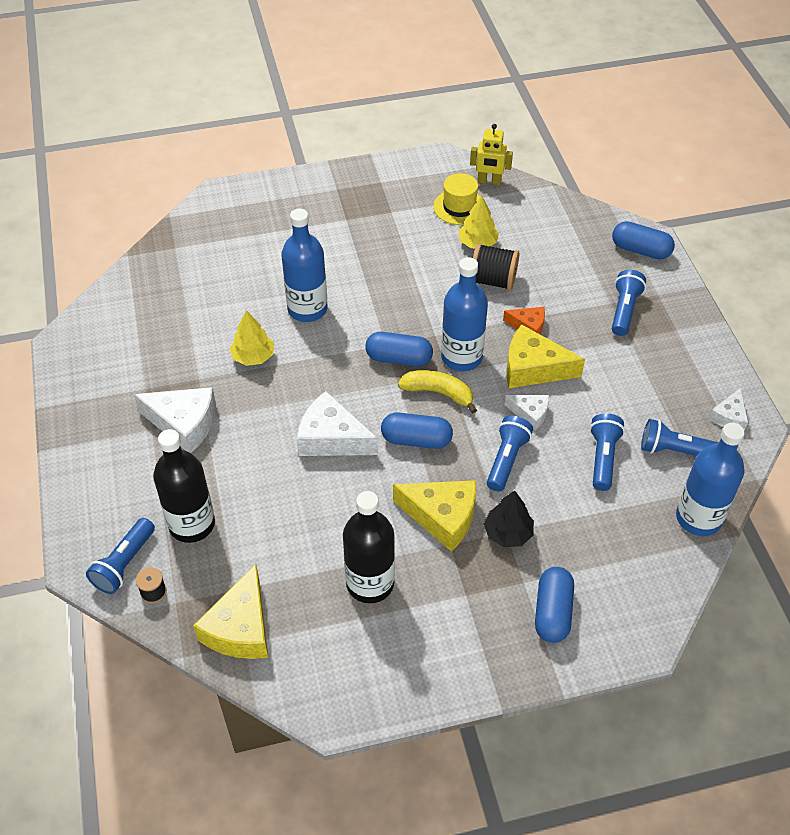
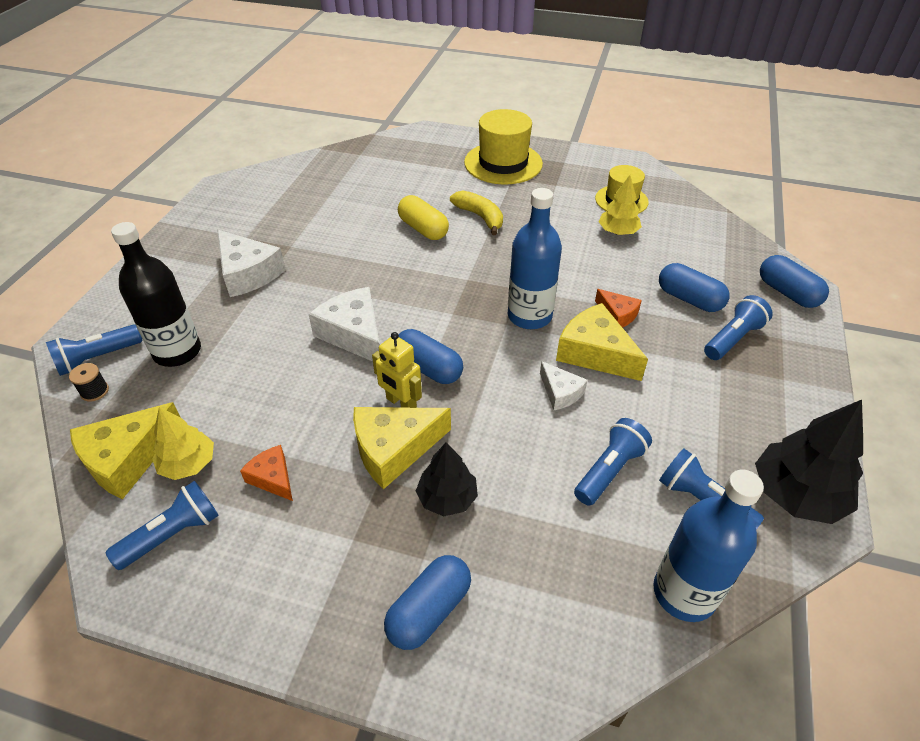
camera: 30 degrees right, 5 degrees down
yellow tree [230,310,274,366] -> yellow tree moved to [152,407,214,480]
blue bottle [281,209,328,322] -> yellow capsule [398,195,449,240]
black bottle [343,491,395,603] -> orange cheese [240,445,293,501]
blue capsule [365,332,433,367] -> blue capsule moved to [659,263,730,312]
yellow cheese [393,480,476,552] -> yellow cheese turned 105 degrees clockwise [353,407,451,489]
yellow banana [398,370,477,414] -> yellow banana moved to [450,191,503,235]
yellow robot [470,124,513,185] -> yellow robot moved to [372,332,422,408]
black spool [473,243,519,290] -> none
blue flashlight [487,416,533,491] -> blue flashlight moved to [106,481,219,570]
white cheese [709,388,748,431] -> black tree [755,400,863,524]
none -> yellow hat [464,109,543,185]

